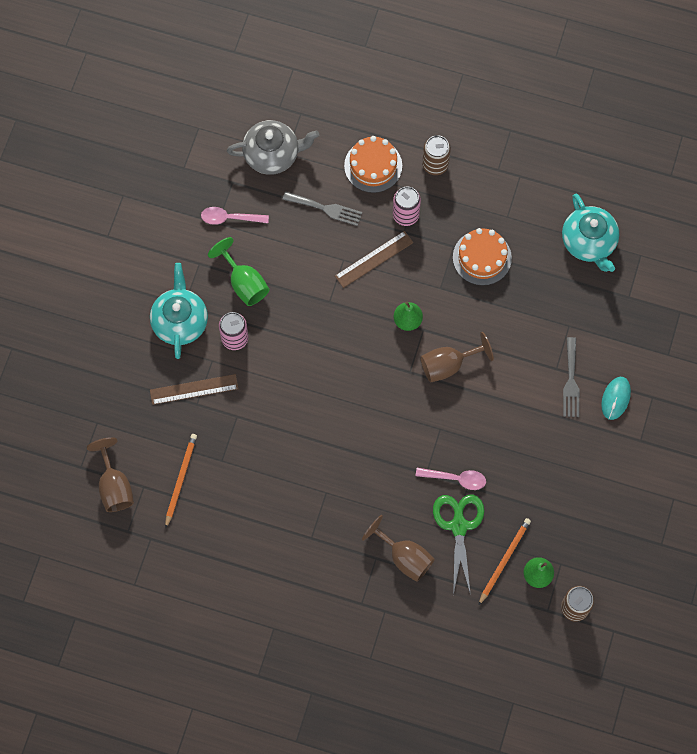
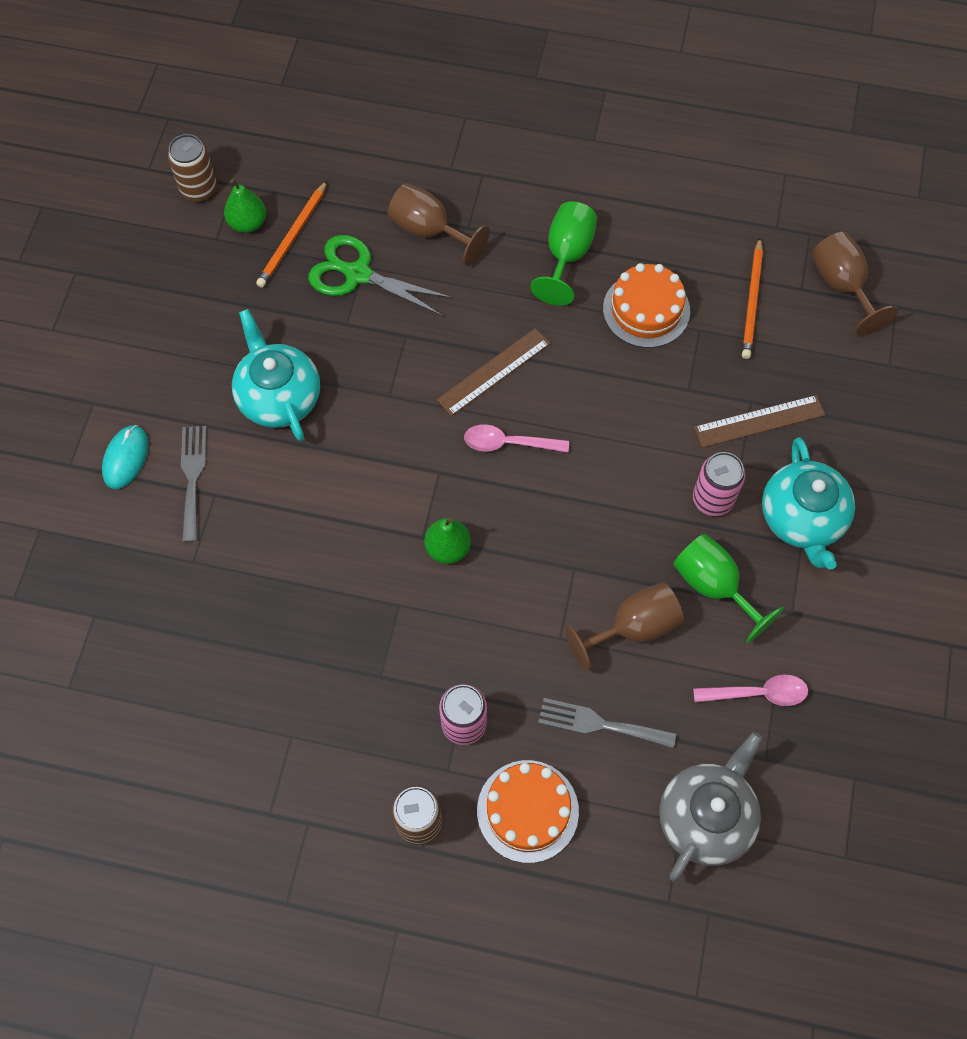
camera: 175 degrees right, 5 degrees down
grey teapot [227,120,319,175] -> grey teapot turned 135 degrees clockwise [659,732,762,882]
brown ruler [335,231,413,288] -> brown ruler moved to [437,328,550,416]
pink spoon [416,468,486,490] -> pink spoon moved to [464,424,569,453]
brown goblet [420,332,494,383] -> brown goblet moved to [565,582,684,672]
green scissors [433,494,484,595] -> green scissors turned 120 degrees clockwise [308,235,453,316]
orange cake [453,228,512,286] -> orange cake moved to [603,263,690,348]
turquoise teapot [562,194,619,272] -> turquoise teapot moved to [232,309,320,441]
none -> green goblet [530,201,597,305]

